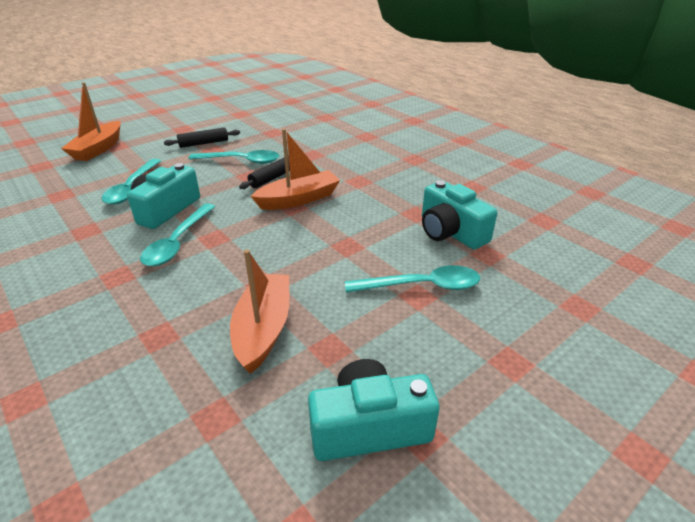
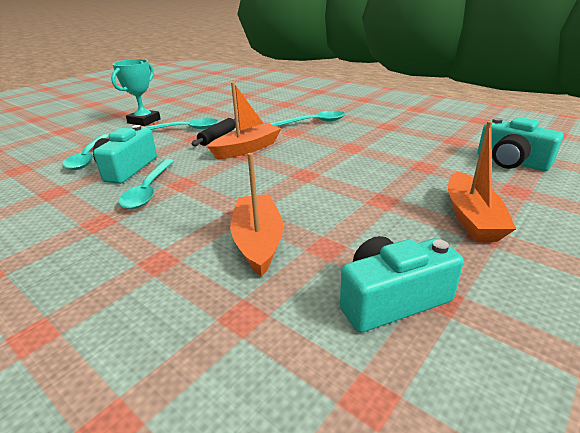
camera: 10 degrees left, 5 degrees down
orange boat [61,82,121,161] -> orange boat moved to [448,121,516,242]
black rolling pin [164,127,240,148] -> turquoise trophy [111,59,161,126]
turquoise spoon [345,265,480,293] -> turquoise spoon moved to [269,111,345,126]
turquoise camera [422,180,497,249] -> turquoise camera moved to [477,117,563,171]

